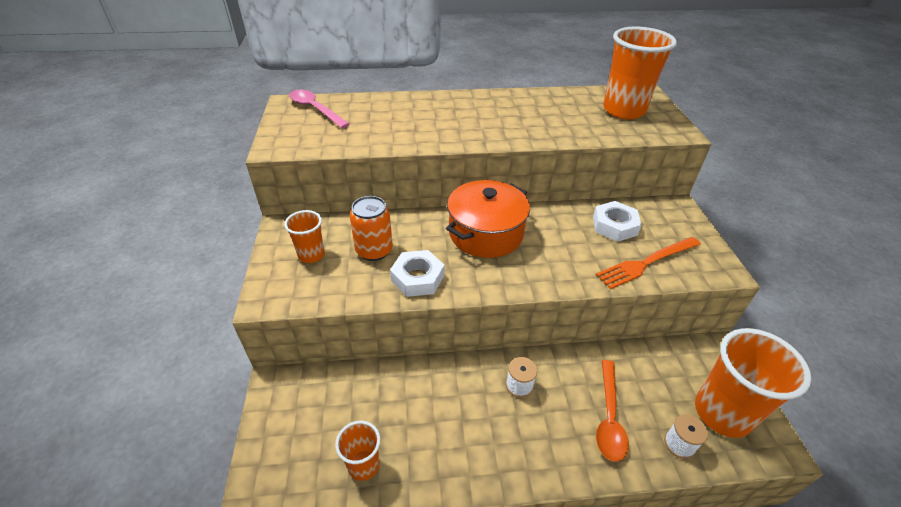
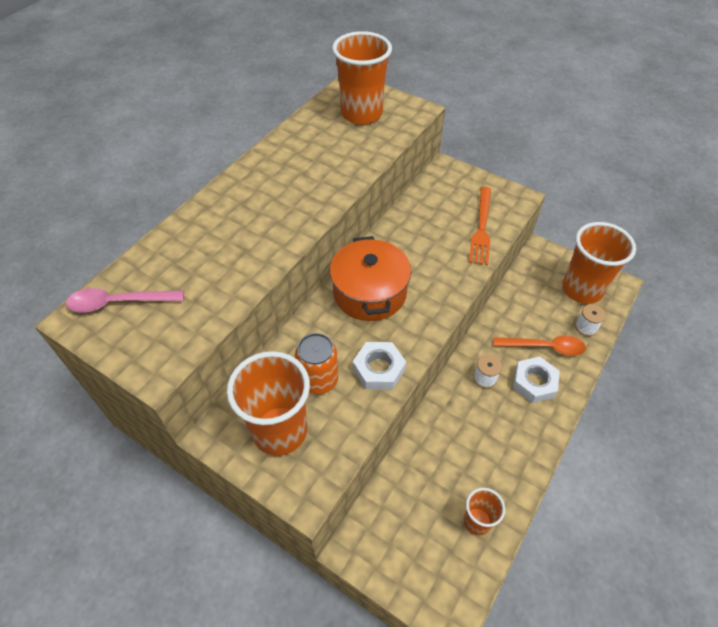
camera: 50 degrees left, 10 degrees up
orange cup [284,210,325,263] -> orange cup [227,351,310,456], size x1.90
white nut [593,201,642,242] -> white nut moved to [513,357,560,403]
orange spoon [596,360,629,462] -> orange spoon turned 45 degrees counterclockwise [493,335,586,356]

